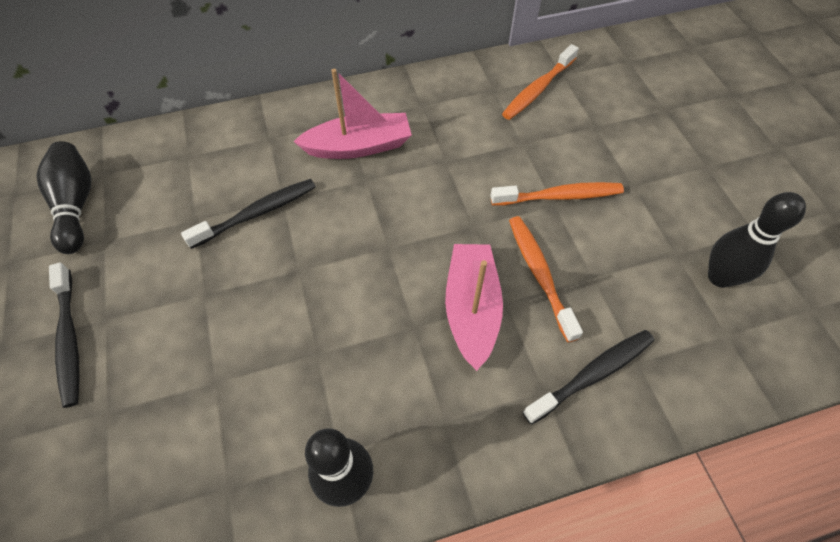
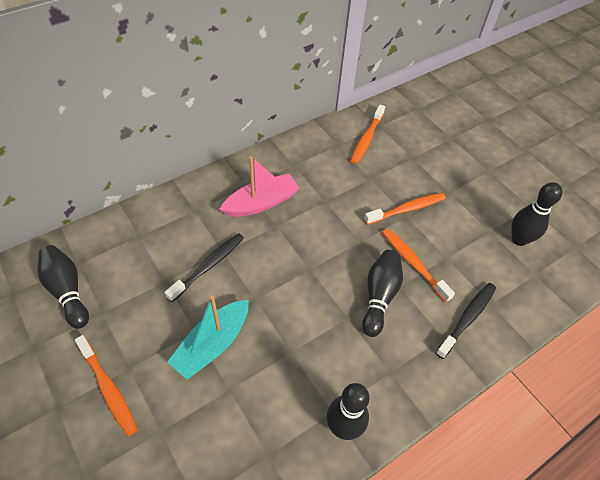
camera: 20 degrees left, 5 degrees down
black toothbrush [49,262,80,408] -> orange toothbrush [75,335,138,436]
pink boat [445,244,503,371] -> black bowling pin [362,250,403,337]
none -> turquoise boat [167,296,248,380]

